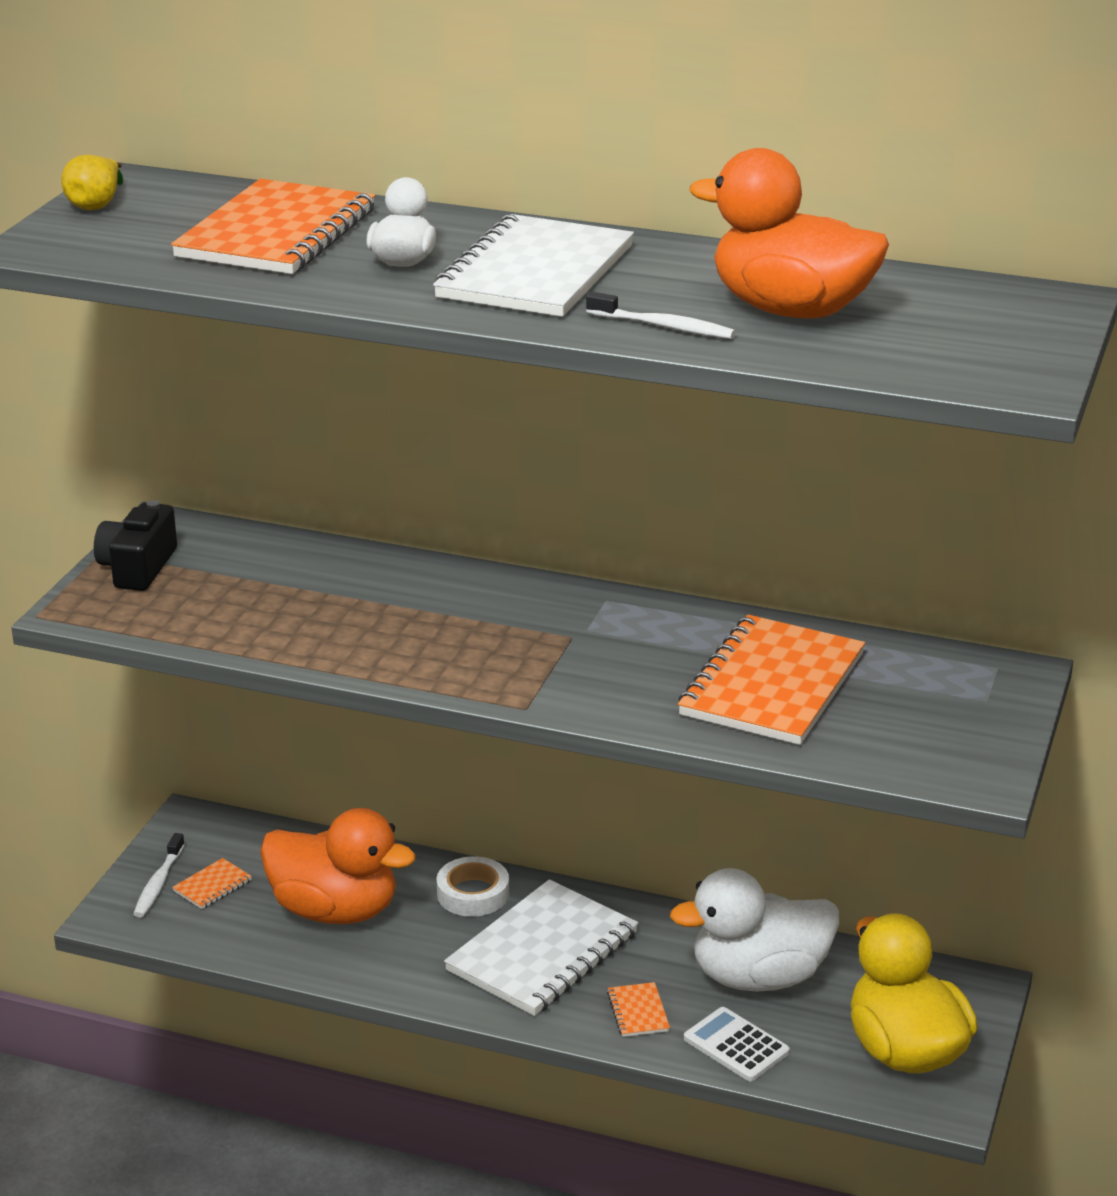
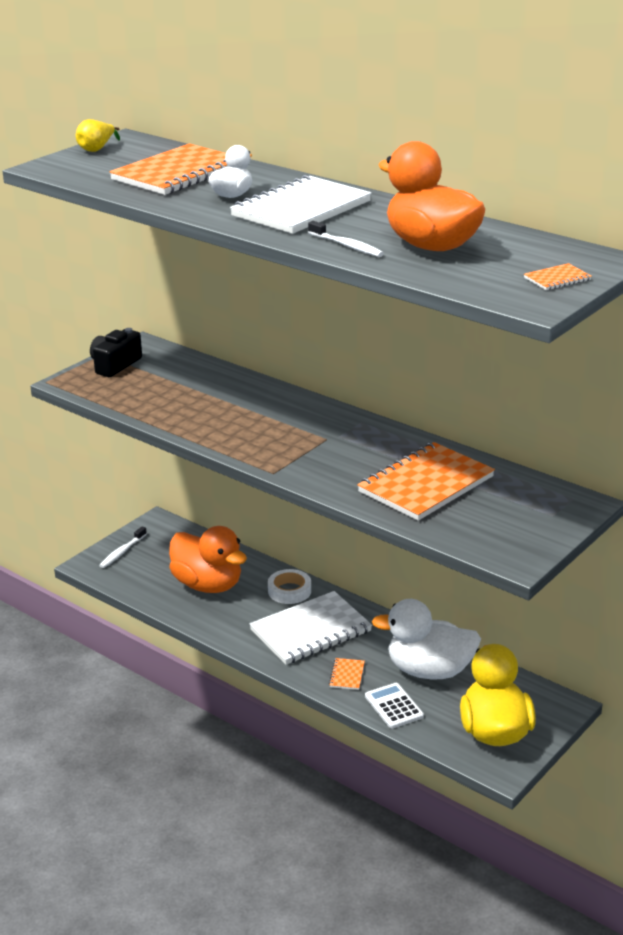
camera: 20 degrees right, 0 degrees up
orange notebook [172,858,252,909] -> orange notebook moved to [524,263,592,290]

